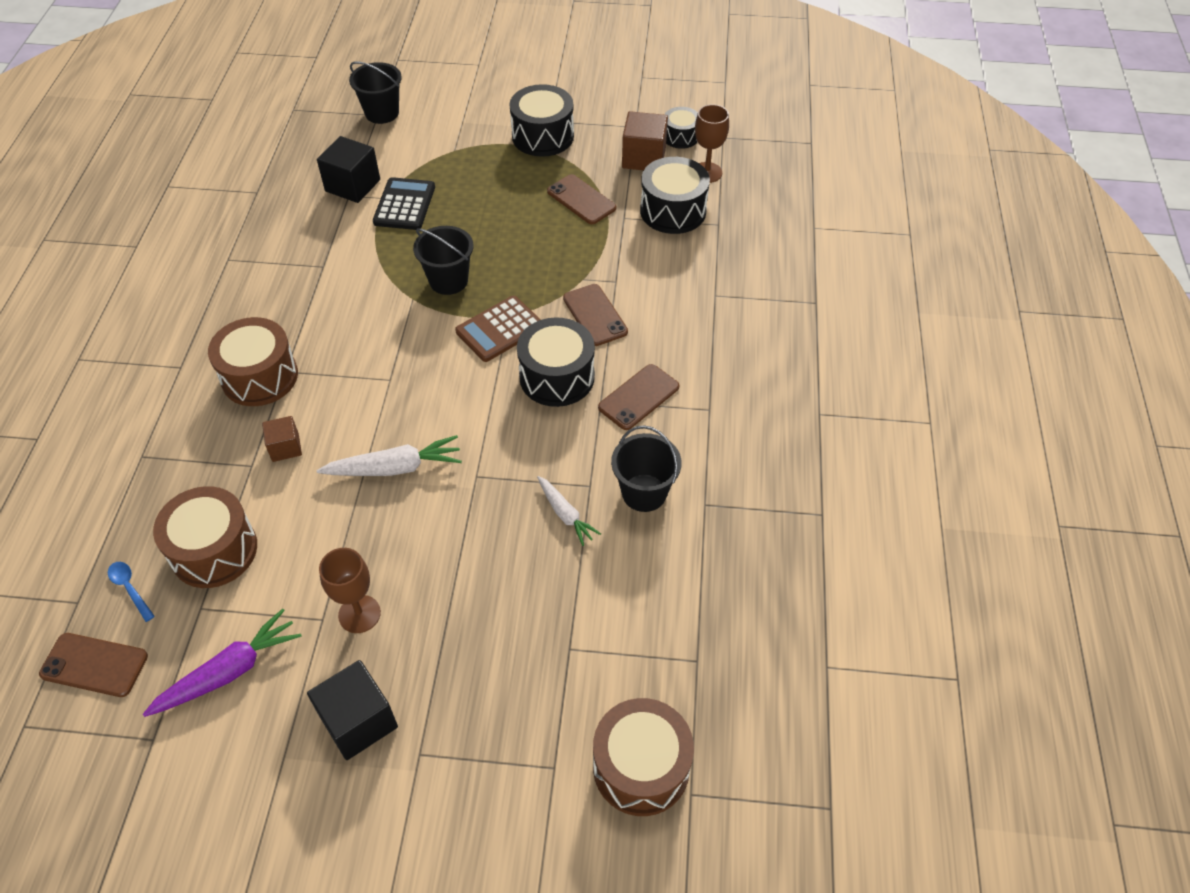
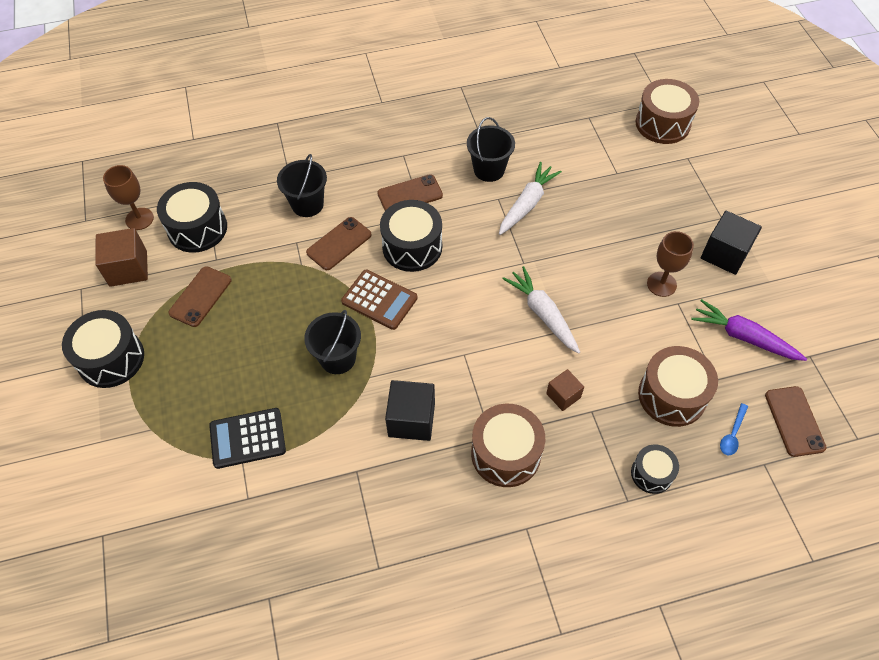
camera: 110 degrees left, 5 degrees up
black cube [317,136,380,203] -> black cube moved to [385,380,435,441]
black bucket [349,61,402,124] -> black bucket moved to [277,154,327,217]
white carrot [537,476,601,546] -> white carrot [499,162,562,235], size x1.56
brown phone [598,364,679,430] -> brown phone turned 45 degrees counterclockwise [377,174,443,211]
black drum [664,107,698,149] -> black drum moved to [631,444,679,494]

